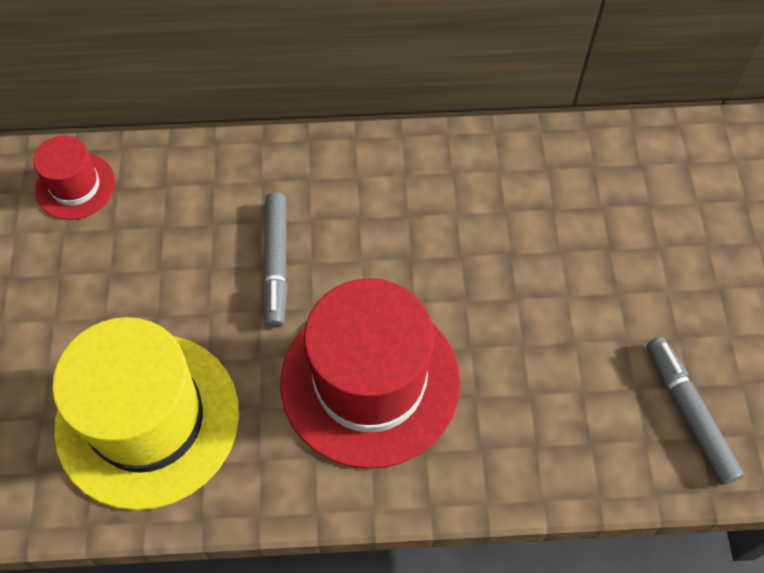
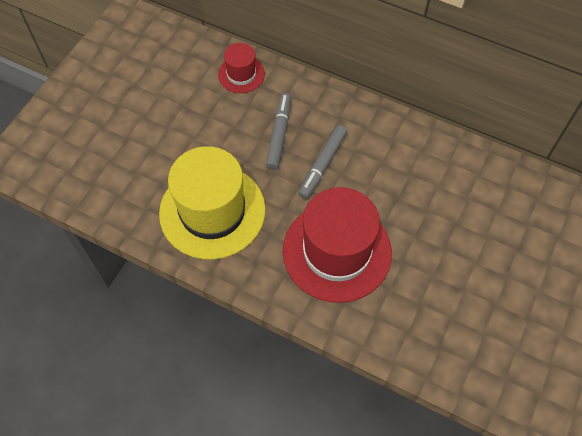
camera: 30 degrees right, 0 degrees up
grey marker [647,337,744,485] -> grey marker moved to [266,93,291,170]

